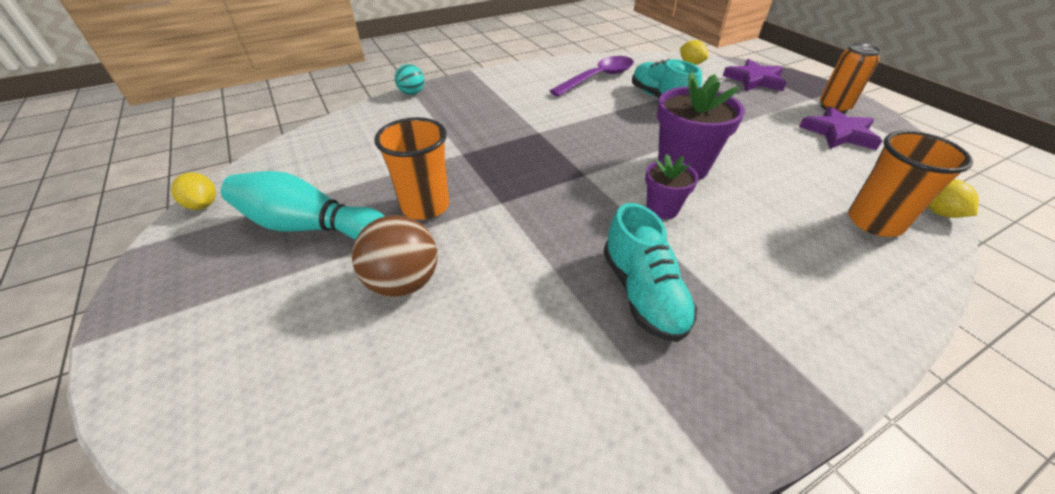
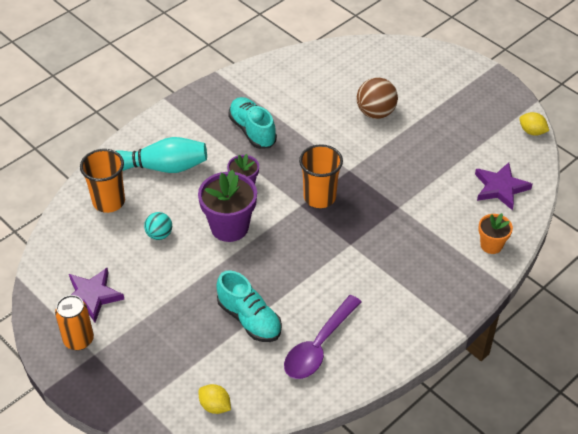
camera: 165 degrees right, 5 degrees up
turquoise bowling pin [221,171,385,240] -> turquoise bowling pin moved to [116,137,207,173]
orange cup [374,117,449,220] -> orange cup moved to [299,144,343,208]
turquoise ball [395,64,425,95] -> turquoise ball moved to [144,212,172,240]
purple star [723,59,786,91] -> purple star moved to [475,162,533,210]
yellow lemon [928,179,979,218] -> none
none -> orange flower pot [478,213,513,254]

